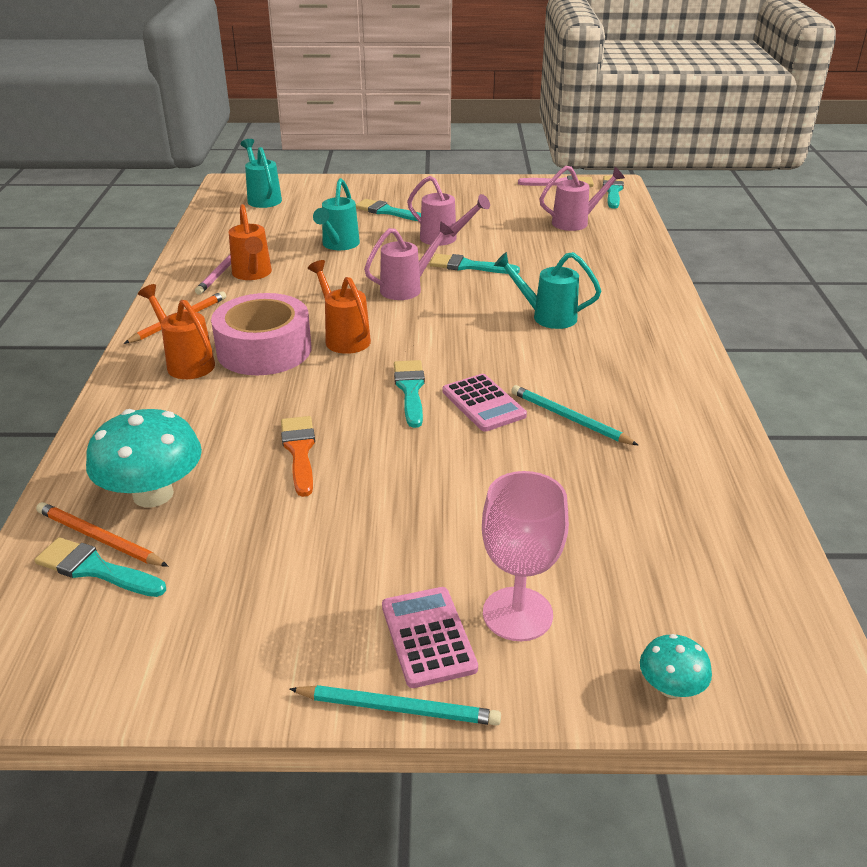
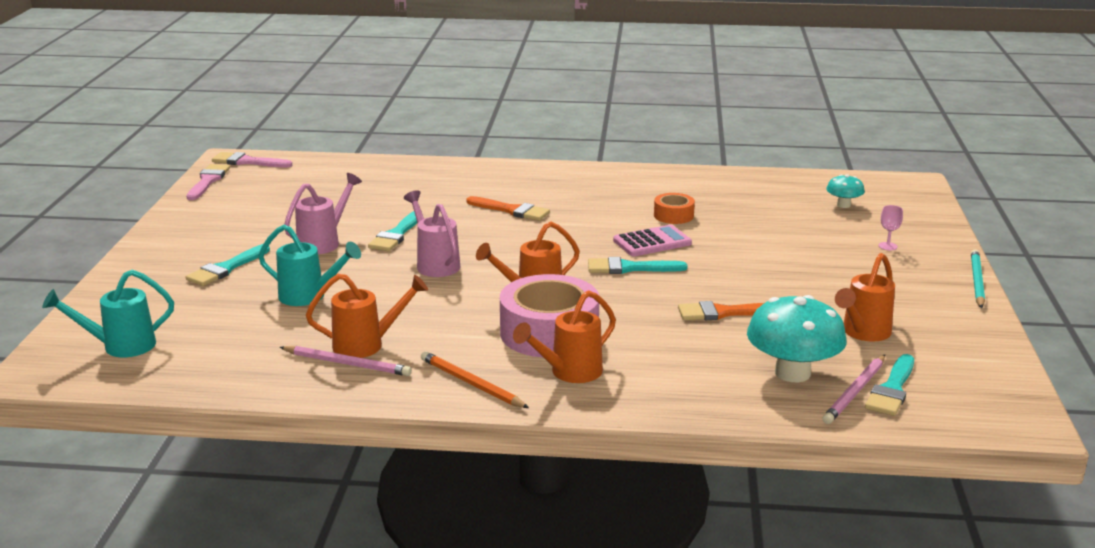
camera: 85 degrees left, 10 degrees down
orange pencil [36,502,168,567] -> pink pencil [823,355,885,424]
pink calculator [382,587,478,688] -> none
pink goblet [482,471,569,641] -> pink goblet [878,205,903,250], size x0.42
turquoise watering can [494,252,601,329] -> orange brush [466,196,550,221]
turquoise pencil [511,385,639,446] -> orange tape [654,193,695,224]
pink watering can [540,166,625,231] -> none
turquoise brush [603,176,624,209] -> pink brush [212,152,292,168]
turquoise mushroom [640,634,712,698] -> turquoise mushroom moved to [826,174,865,208]
none -> orange watering can [835,253,895,342]

